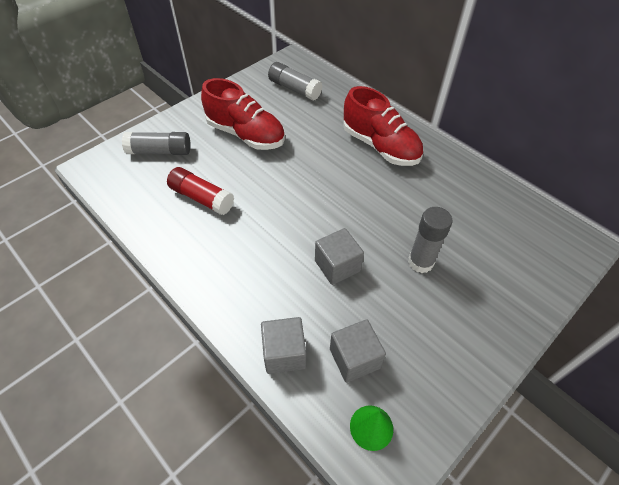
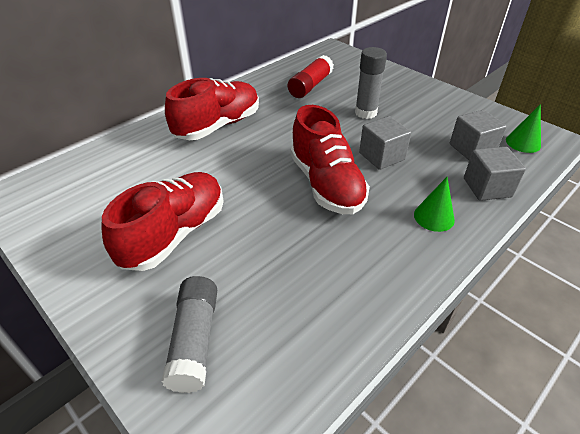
camera: 90 degrees left, 10 degrees down
red glue stick [167,167,234,215] -> red glue stick moved to [288,55,334,98]
grey glue stick [268,62,323,101] -> none
none -> red shoe [291,105,370,214]
none -> green cone [414,177,455,232]

